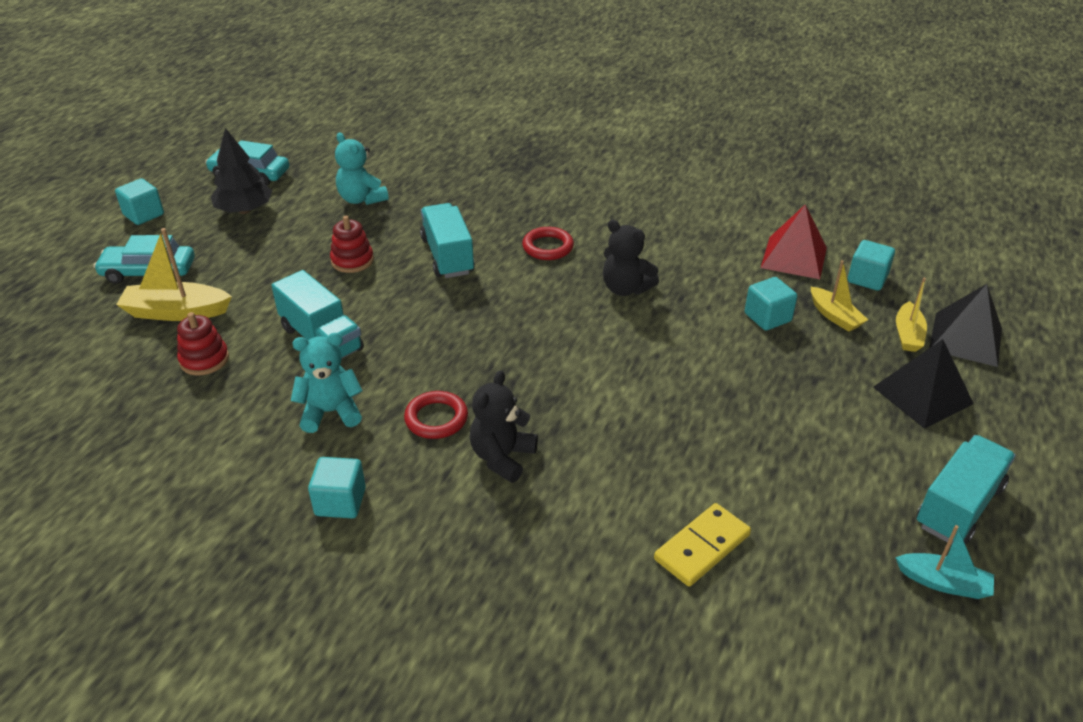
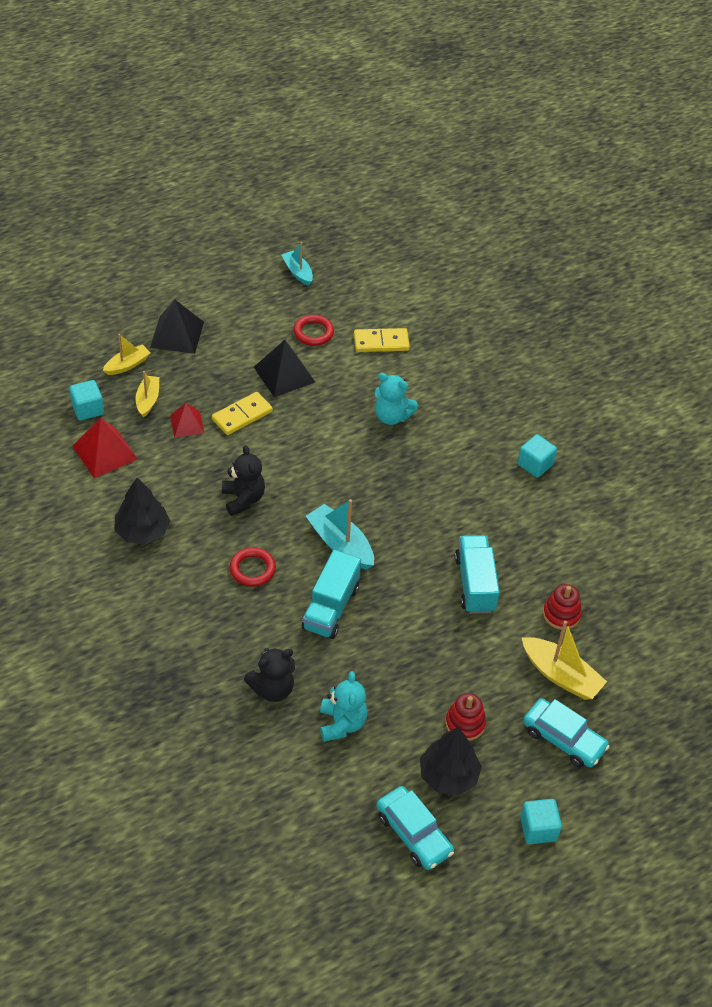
camera: 145 degrees left, 10 degrees up
turquoise teddy bear [291,333,362,433] -> turquoise teddy bear moved to [375,373,418,425]
red stacking toy [330,216,374,273] -> red stacking toy moved to [445,693,486,741]
red ring [404,391,468,439] -> red ring moved to [293,315,334,346]
black teddy bear [470,370,538,483] -> black teddy bear moved to [244,648,295,702]
turquoise cube [745,277,797,331] -> red pyramid [170,403,205,438]
turquoise truck [916,435,1016,545] -> none
black pyramid [929,284,1002,367] -> black pyramid moved to [254,340,315,397]
none -> black tree [114,478,170,544]
none -> yellow domino [212,392,273,435]
none -> turquoise boat [306,499,374,570]

